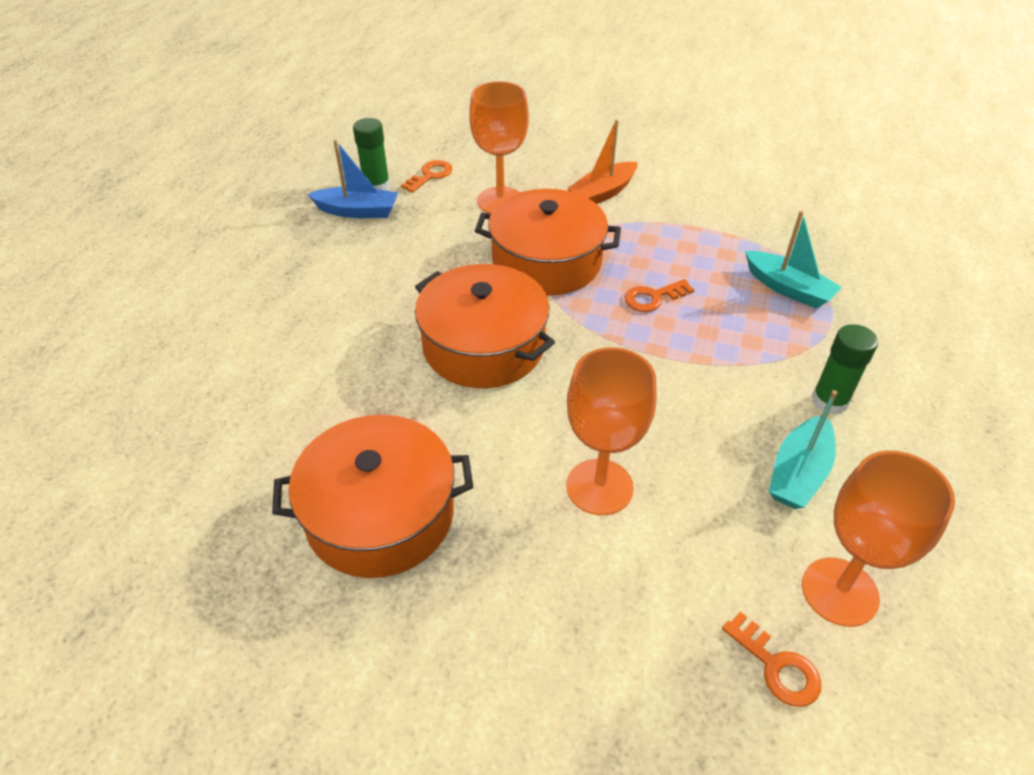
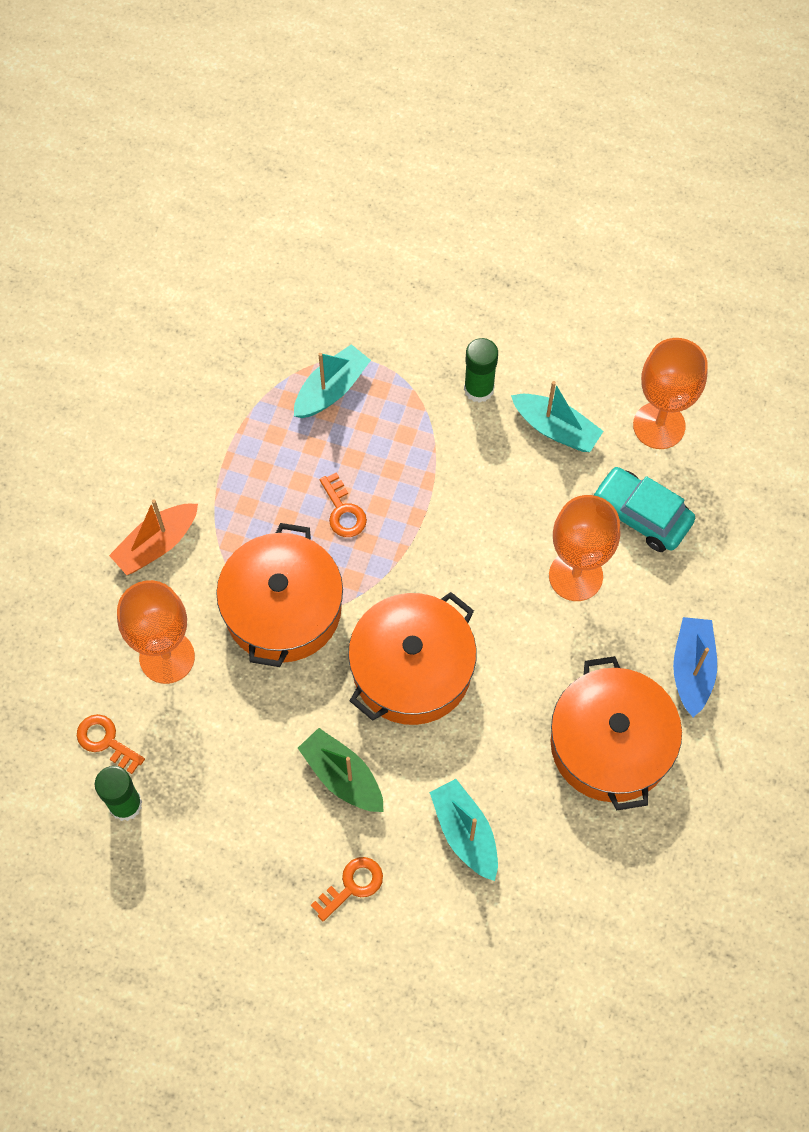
camera: 90 degrees left, 20 degrees up
blue boat [308,140,398,218] -> blue boat moved to [673,617,717,717]
orange boat [567,119,637,204] -> orange boat turned 90 degrees clockwise [109,499,198,575]
orange key [722,612,821,707] -> orange key moved to [311,857,383,921]
none -> green boat [298,728,384,812]
none -> turquoise boat [429,779,498,881]
none -> turquoise car [592,467,695,552]

